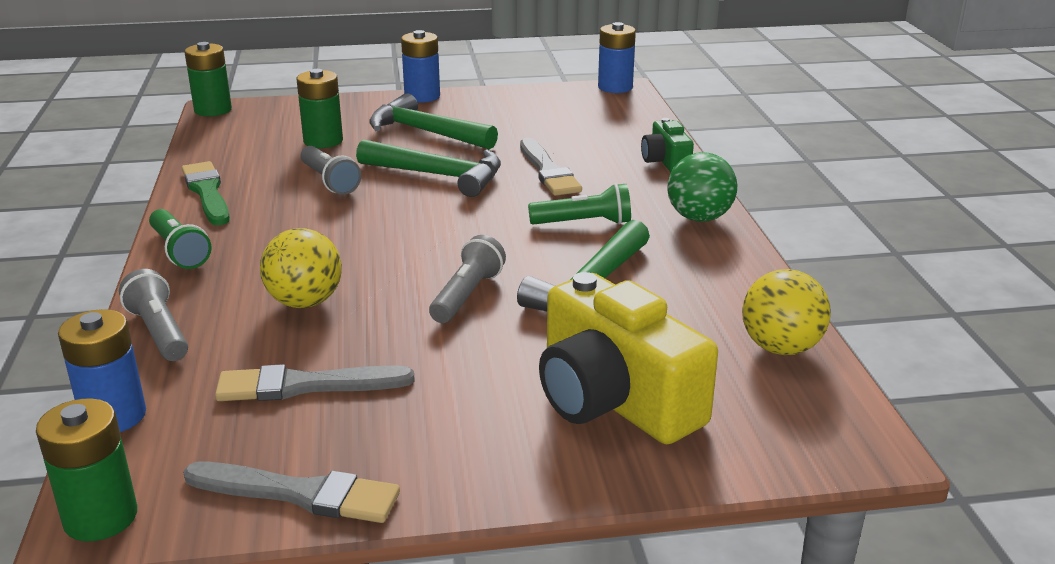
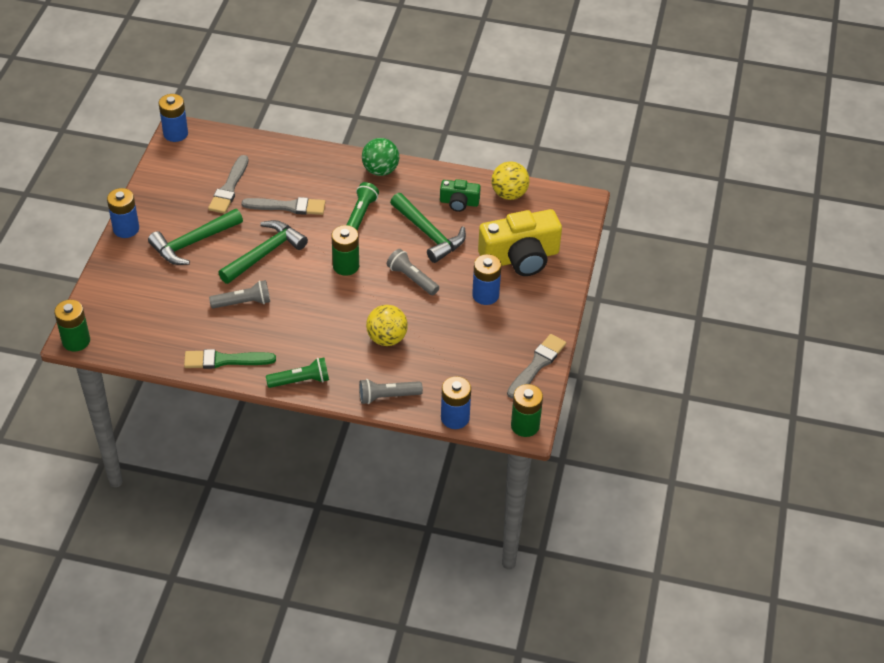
camera: 70 degrees left, 20 degrees up
grey brush [215,364,415,401] -> grey brush moved to [208,155,248,214]
green battery [297,69,343,148] -> green battery moved to [331,225,359,276]
green camera [641,118,694,172] -> green camera moved to [440,179,481,212]
none -> blue battery [472,254,501,305]

